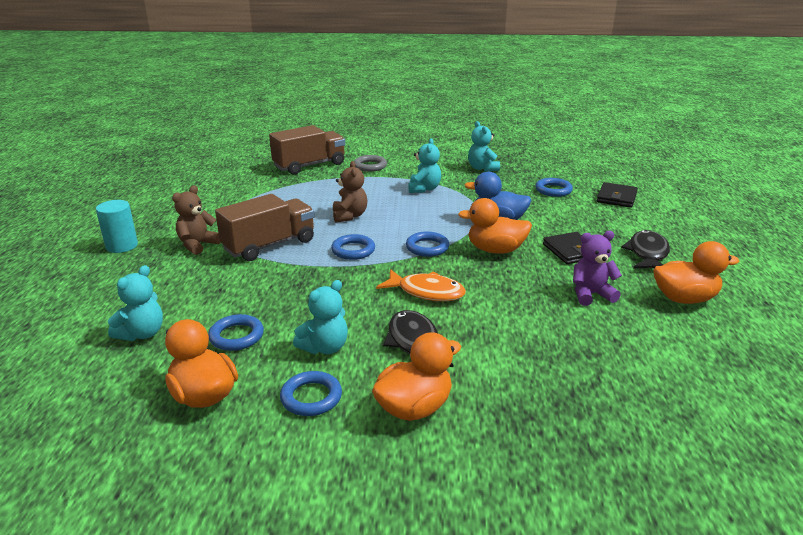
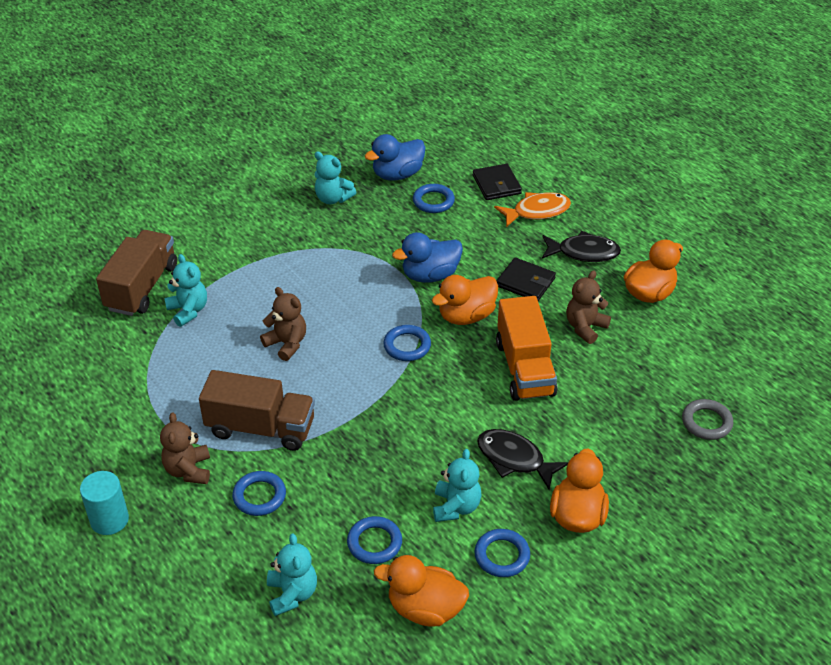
camera: 40 degrees left, 15 degrees up
brown truck [215,194,315,261] -> brown truck turned 90 degrees clockwise [199,370,315,451]
blue ring [331,234,375,260] -> blue ring moved to [232,471,286,516]
grey ring [354,155,387,172] -> grey ring moved to [682,399,733,440]
orange fish [376,269,466,301] -> orange fish moved to [494,192,571,227]
turquoise teddy bear [408,138,441,193] -> turquoise teddy bear moved to [164,254,207,327]
purple teddy bear [573,231,622,306] -> brown teddy bear [566,271,611,344]
black fish [621,230,670,268] -> black fish turned 120 degrees clockwise [542,231,621,262]
none -> blue duck [365,134,425,181]
none -> orange truck [496,296,557,401]

